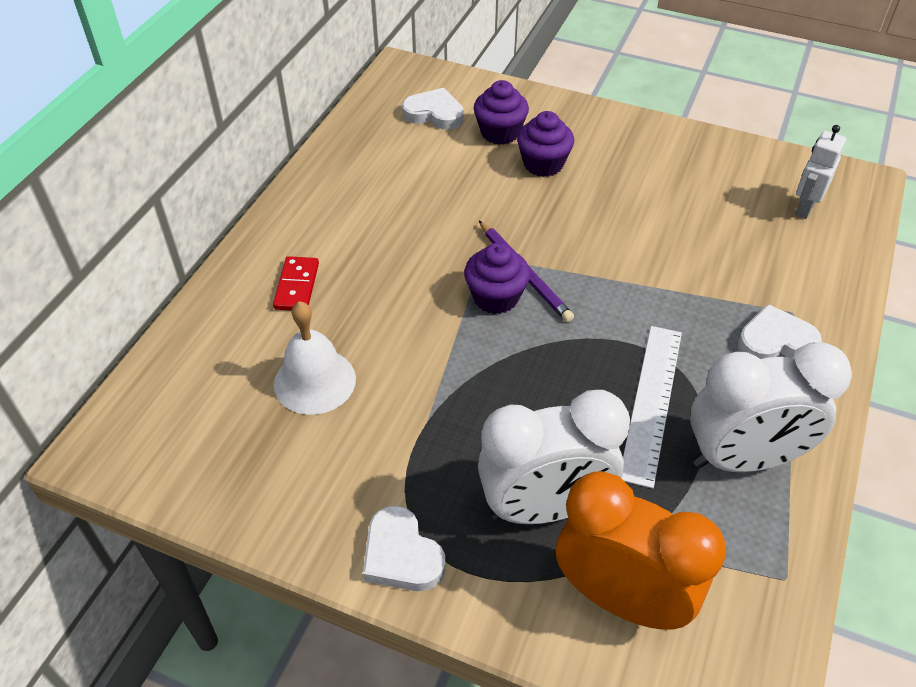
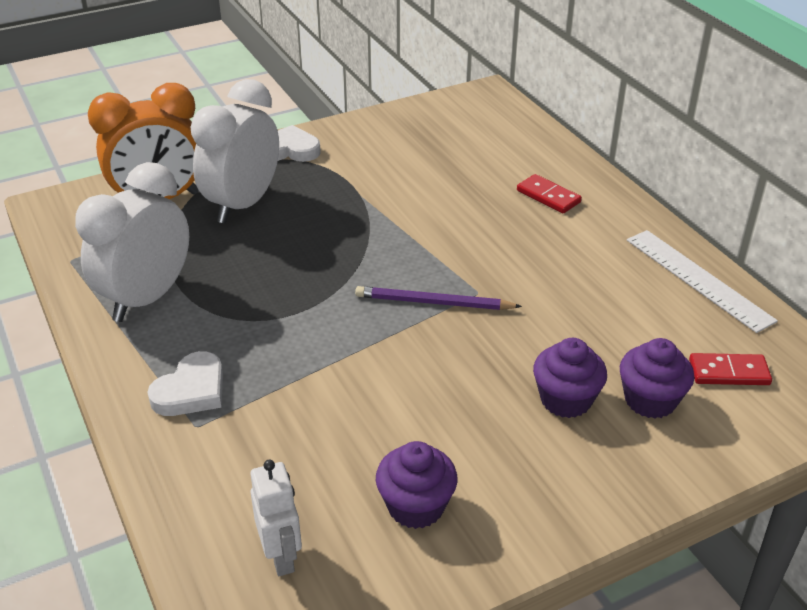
camera: 130 degrees right, 10 degrees down
white bell [274,301,356,415] -> none
white heart [402,88,464,130] -> red domino [689,353,772,385]
purple cupcake [464,243,530,314] -> purple cupcake moved to [376,441,457,529]
white ruler [621,326,682,489] -> white ruler moved to [627,230,778,333]

